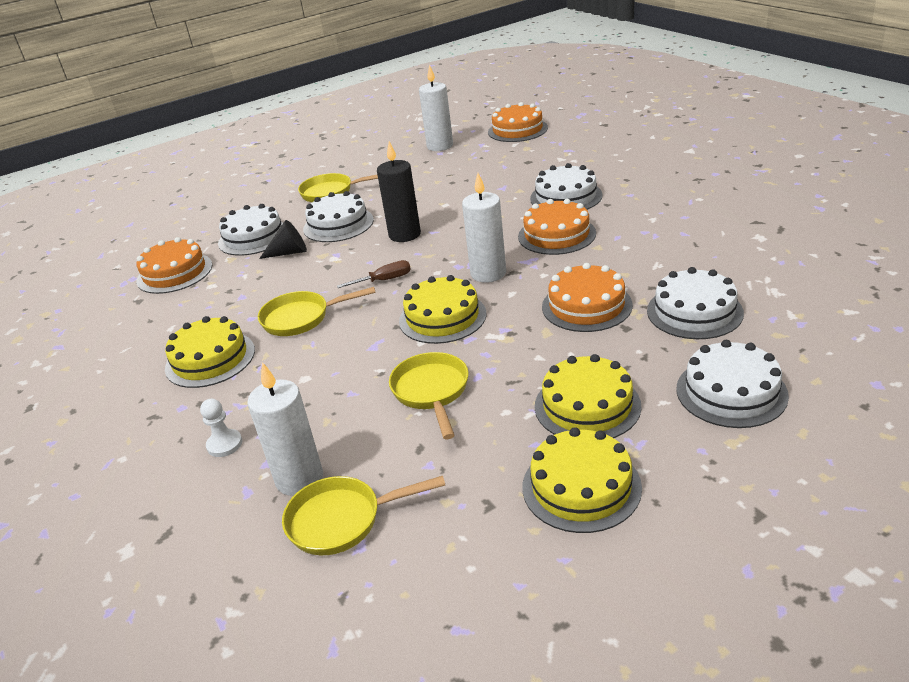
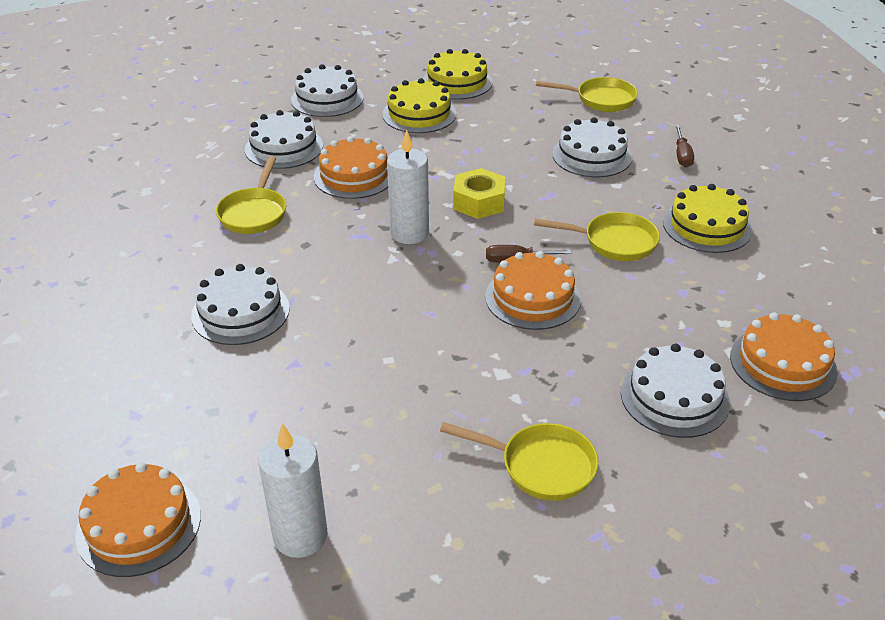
camera: 165 degrees left, 5 degrees up
white pawn [200,399,242,457] -> brown screwdriver [675,125,694,167]
white candle [247,362,323,496] -> none
black cone [259,220,307,259] -> none
white cake [303,191,374,242] -> white cake moved to [552,117,632,177]
black candle [377,141,421,242] -> none
yellow pan [389,352,468,440] -> yellow pan moved to [216,156,286,234]
yellow cake [399,275,486,344] -> yellow nut [453,168,505,219]
orange cake [518,199,596,255] -> orange cake moved to [485,251,581,330]

